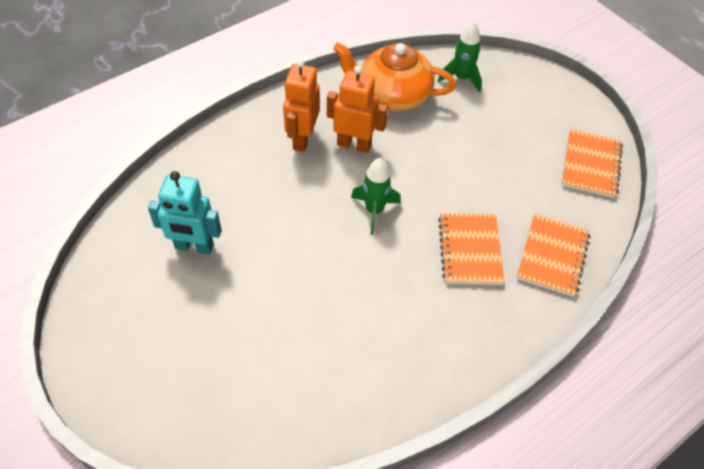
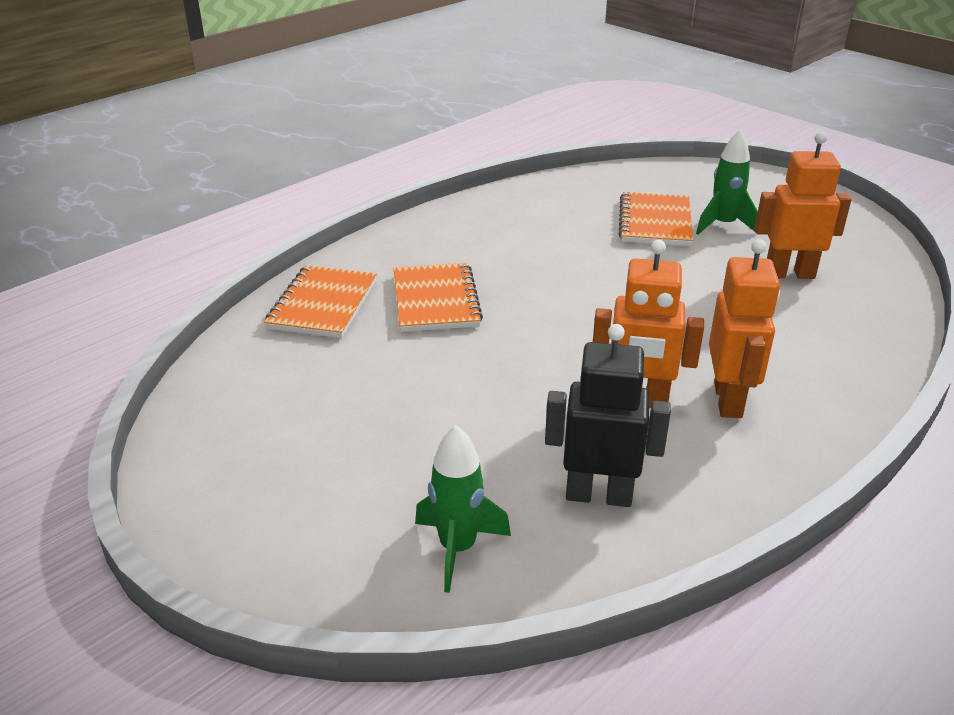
camera: 175 degrees right, 20 degrees down
turquoise robot [148,171,222,255] -> orange robot [755,132,852,279]
orange teapot [333,42,456,111] -> black robot [545,324,671,507]
green rocket [351,158,401,235] -> green rocket moved to [696,129,758,235]
orange notebook [561,129,623,198] -> orange notebook moved to [618,192,693,246]

